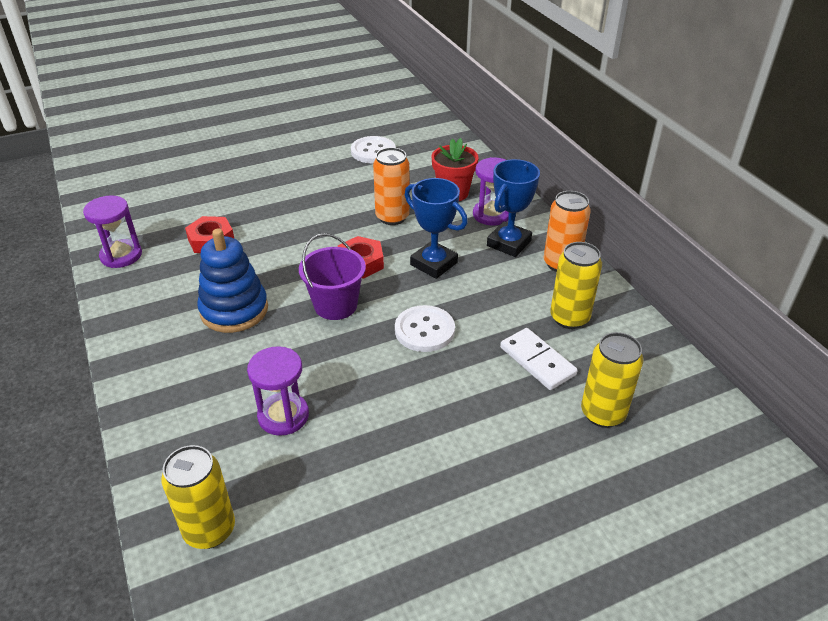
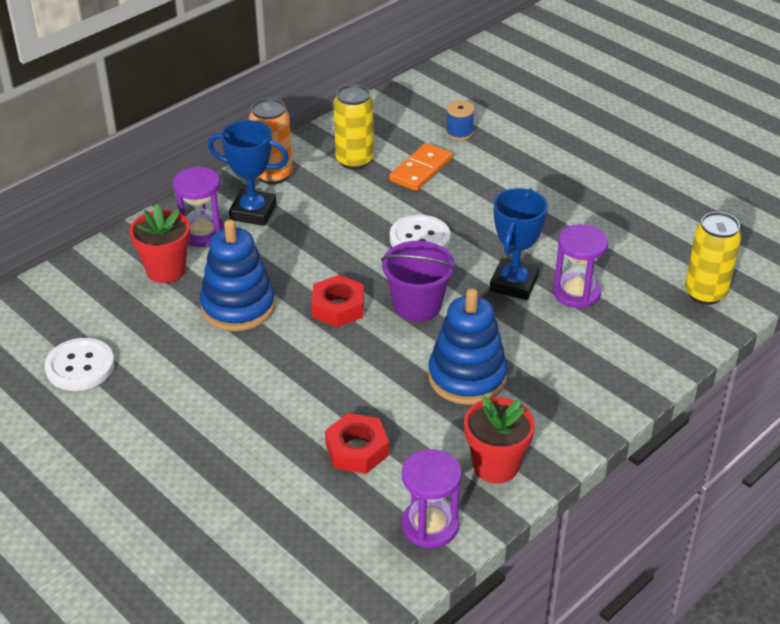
camera: 110 degrees left, 0 degrees up
orange can [373,147,410,225] -> blue stacking toy [200,219,275,331]
blue trophy [405,178,468,279] -> blue trophy moved to [490,188,548,300]
white domino [500,328,578,390] -> orange domino [389,143,453,191]
yellow can [581,332,643,428] -> blue spool [446,100,475,140]
none -> red flower pot [464,396,535,484]

